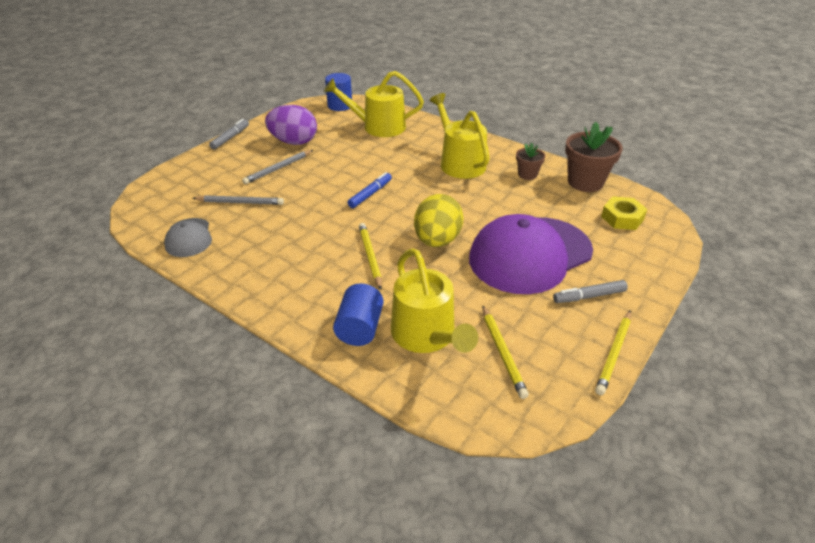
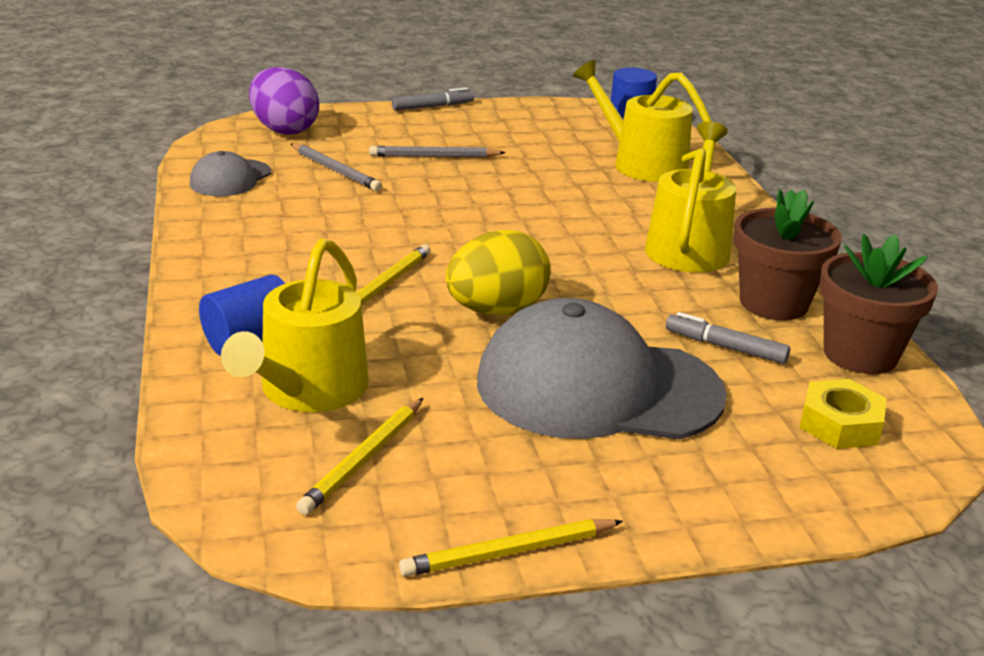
camera: 40 degrees right, 10 degrees down
purple egg [265,105,317,145] -> purple egg moved to [249,67,319,135]
blue marker [347,172,392,208] -> none
purple cap [469,214,593,294] -> grey cap [477,298,727,440]
brown flower pot [516,143,545,180] -> brown flower pot [734,189,842,321], size x1.82
grey marker [553,280,628,303] -> grey marker moved to [666,312,790,364]

